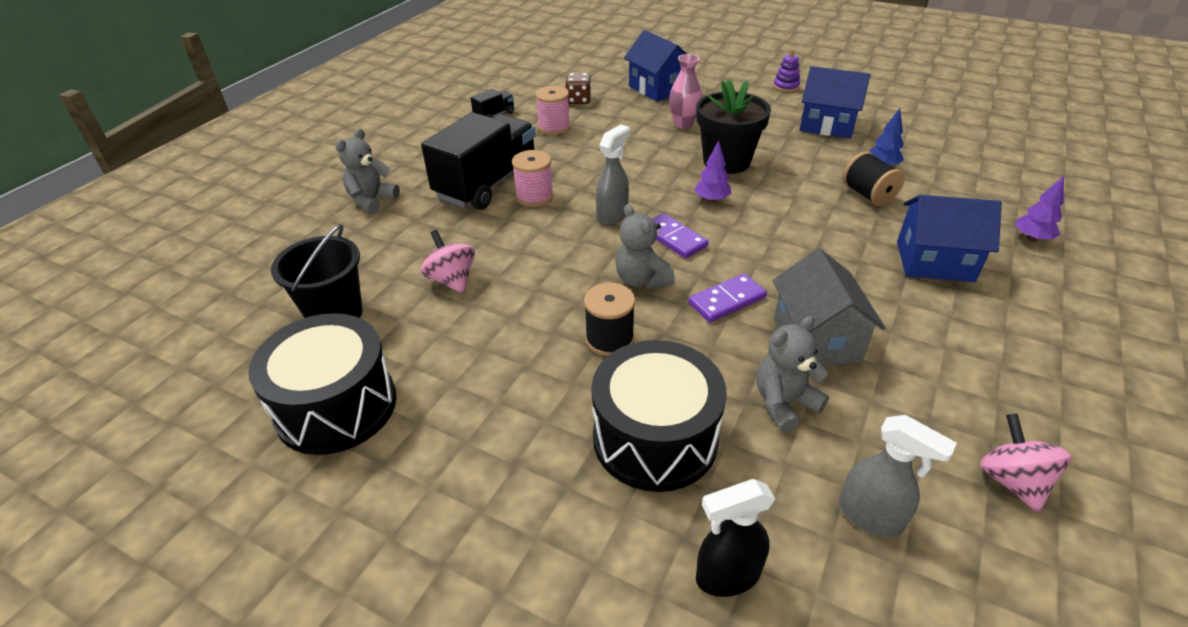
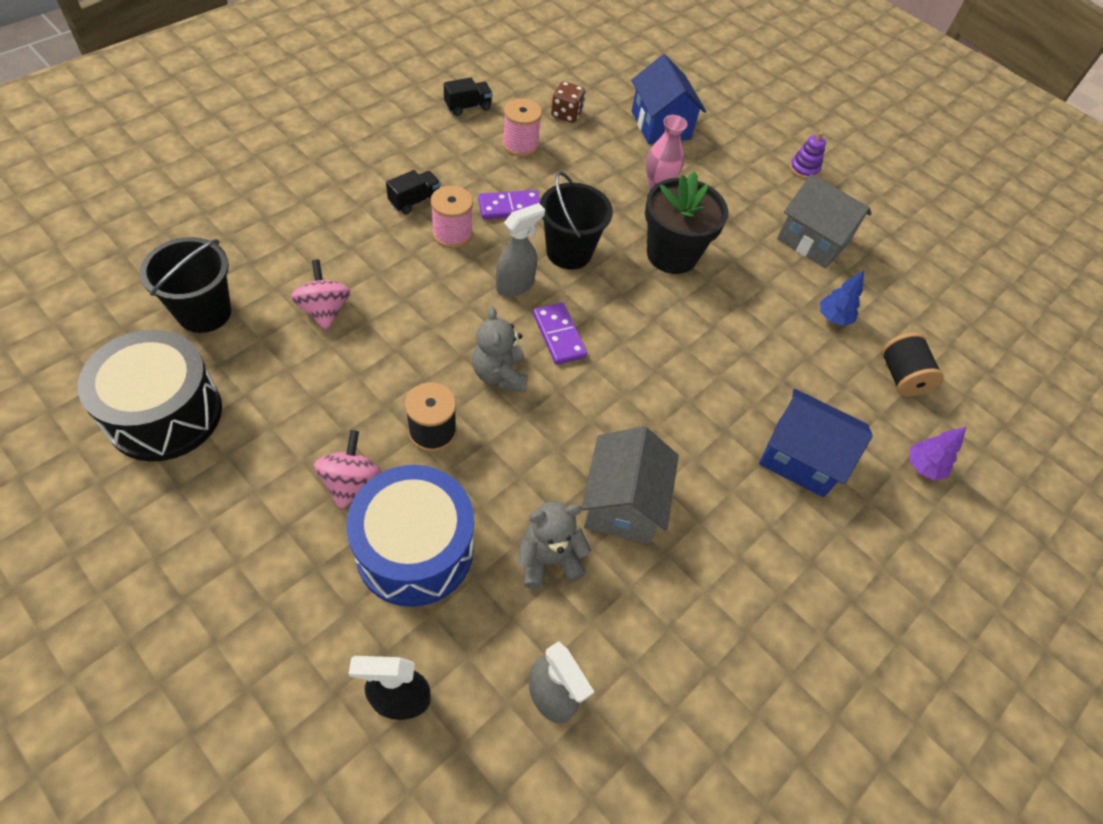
camera: 10 degrees right, 15 degrees up
grey teddy bear [335,128,400,214] -> none
black truck [421,112,536,210] -> black truck [386,170,441,214], size x0.42
black drum [591,340,727,492] -> blue drum [346,465,474,607]
purple domino [688,273,767,323] -> purple domino moved to [478,190,540,219]
purple tree [694,140,731,203] -> none
blue house [800,66,871,139] -> grey house [777,174,872,269]
black spool [843,151,905,206] -> black spool moved to [881,332,944,396]
pink spinning top [980,414,1071,513] -> pink spinning top moved to [314,430,381,510]
none -> black bucket [540,171,613,269]

